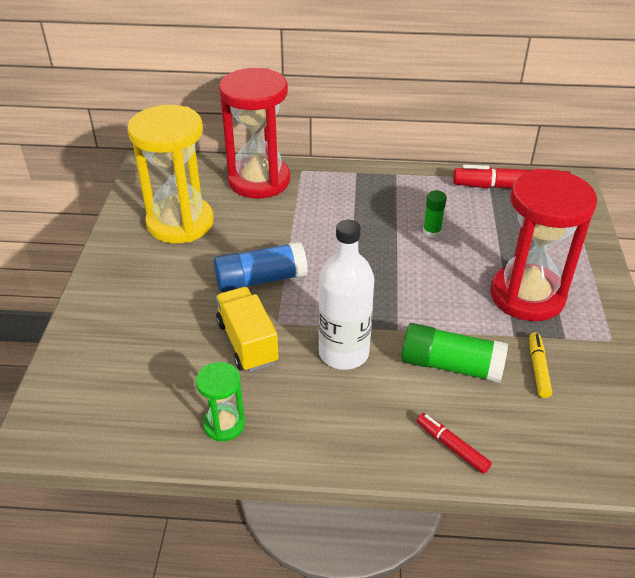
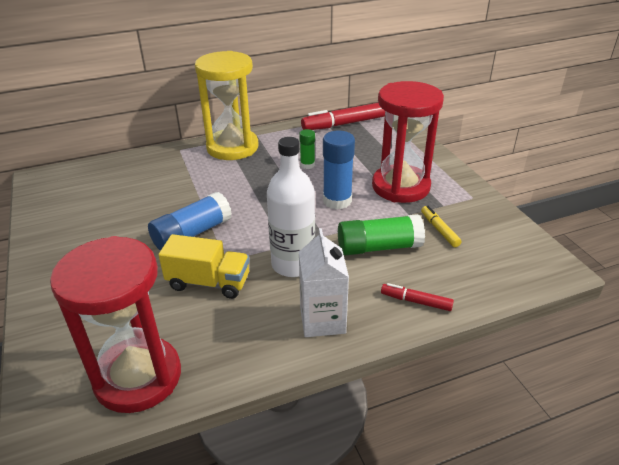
camera: 25 degrees left, 5 degrees down
yellow hourglass [127,105,213,243] -> yellow hourglass moved to [195,51,259,160]
green hourglass [196,362,245,441] -> none
yellow truck [216,287,279,372] -> yellow truck turned 150 degrees clockwise [158,234,250,299]
red hourglass [219,68,290,198] -> red hourglass moved to [50,236,181,413]
none -> white carton [299,228,349,337]
none -> blue glue stick [323,131,355,209]

